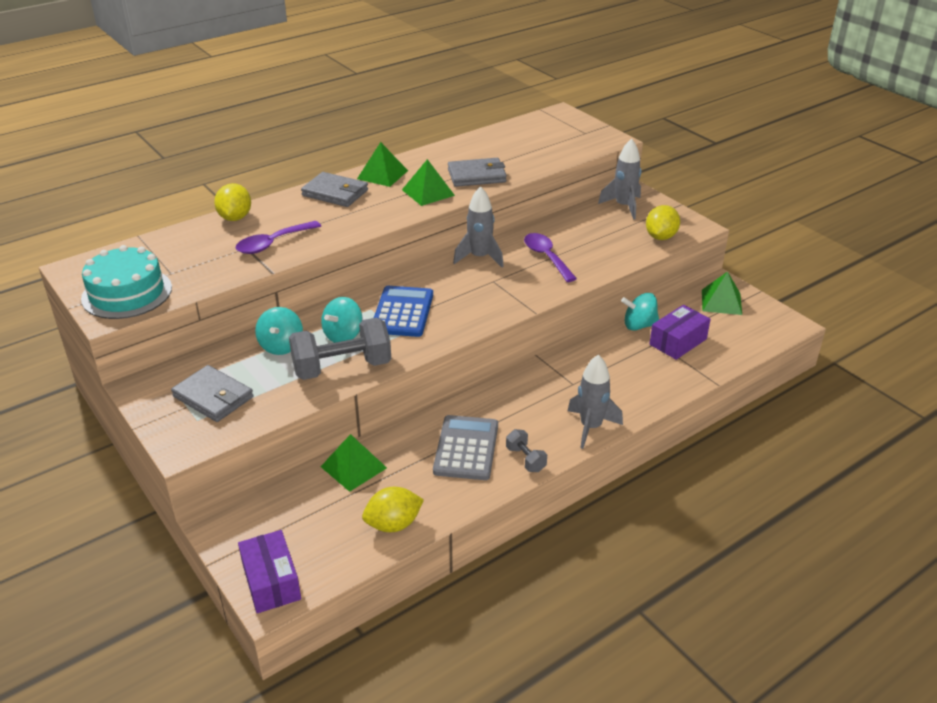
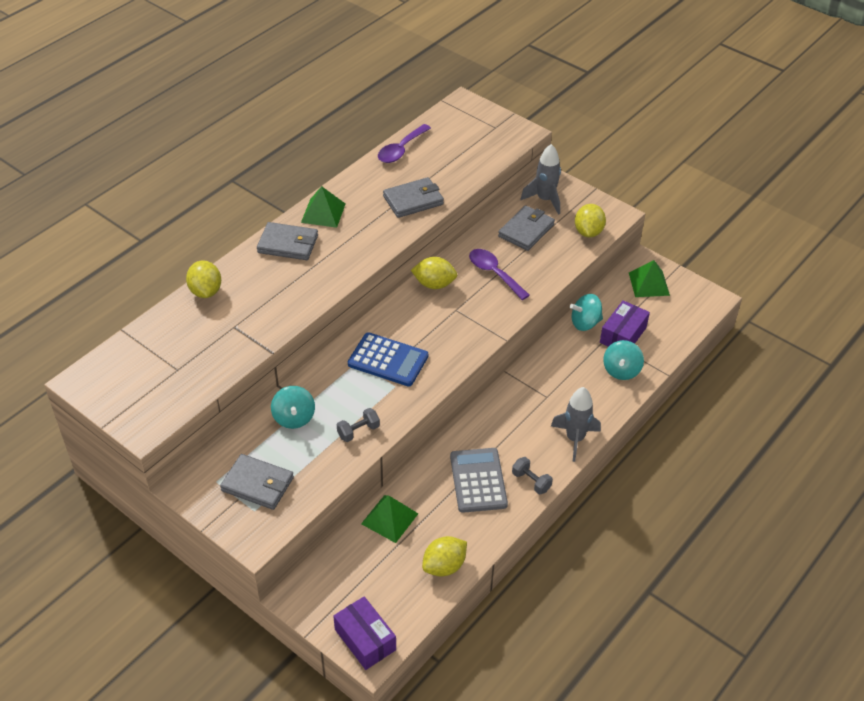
camera: 15 degrees left, 10 degrees up
turquoise cake [81,245,172,319] -> none
purple spoon [236,221,321,254] -> purple spoon moved to [378,124,431,163]
grey dumbbell [289,318,391,380] -> grey dumbbell [337,408,380,442], size x0.48
turquoise spinning top [321,297,362,343] -> turquoise spinning top moved to [603,340,644,380]
blue calculator [374,286,433,337] -> blue calculator turned 120 degrees clockwise [348,332,428,387]
green pyramid [402,159,455,206] -> none
grey rocket [453,186,504,268] -> yellow lemon [411,257,457,289]
none -> grey wallet [498,205,555,251]

